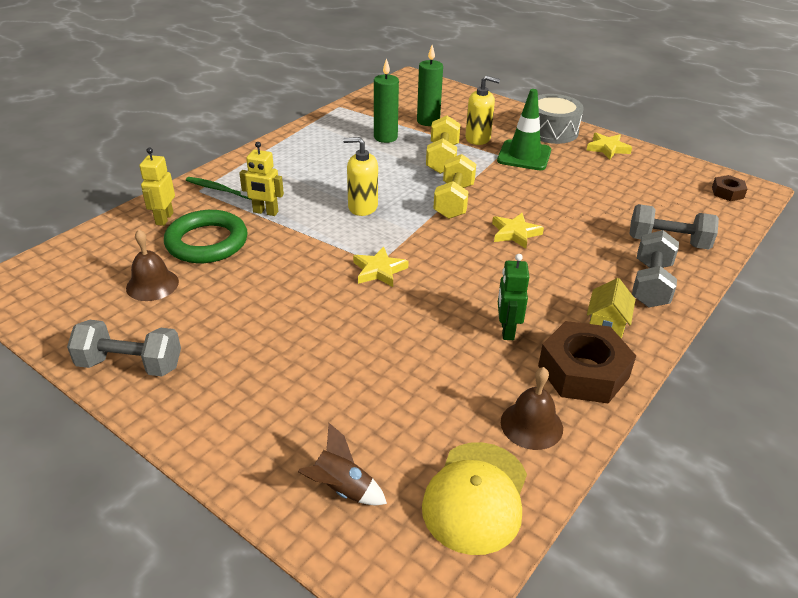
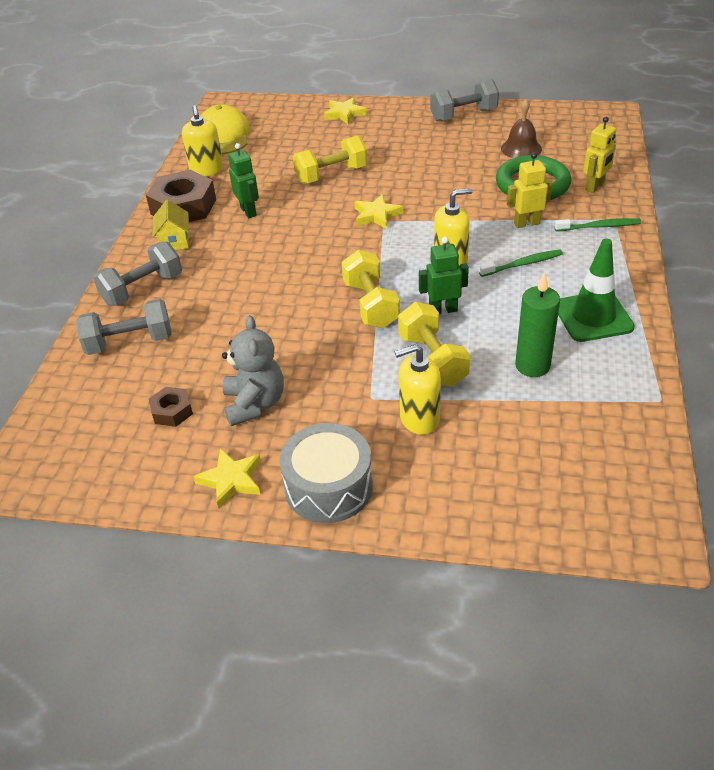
camera: 155 degrees right, 5 degrees up
yellow robot [139,148,175,226] -> yellow robot turned 60 degrees clockwise [583,117,616,193]
brown rocket [298,423,387,505] -> none
green candle [417,45,443,126] -> none
yellow star [492,213,544,249] -> yellow star moved to [324,98,367,125]
green traffic cone [497,89,551,170] -> green traffic cone moved to [558,239,635,342]
brown bell [501,367,563,450] -> yellow soap dispenser [182,105,223,177]
grey dumbbell [632,230,679,308] -> grey dumbbell turned 60 degrees clockwise [93,241,182,306]
brown nut [712,175,747,201] -> brown nut moved to [149,387,193,427]
none -> grey teddy bear [222,315,284,426]
none -> yellow dumbbell [293,136,368,184]
none -> green robot [419,237,469,314]
none -> green toothbrush [479,249,563,277]

